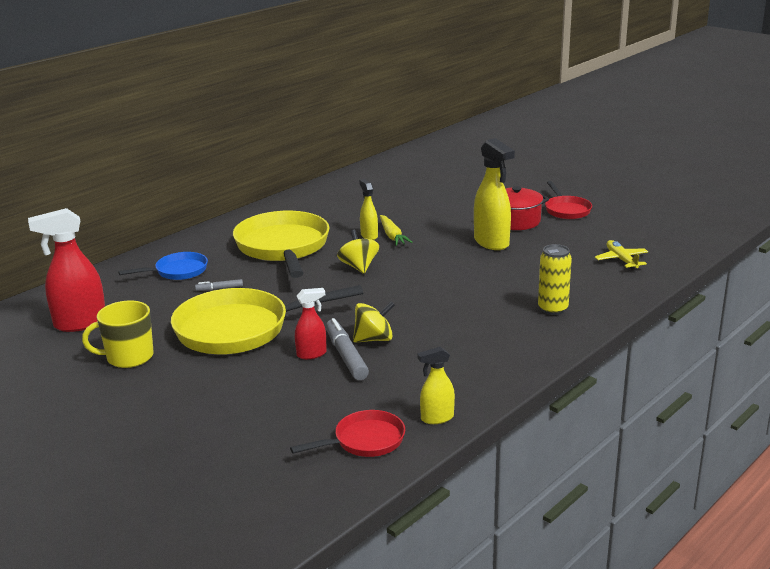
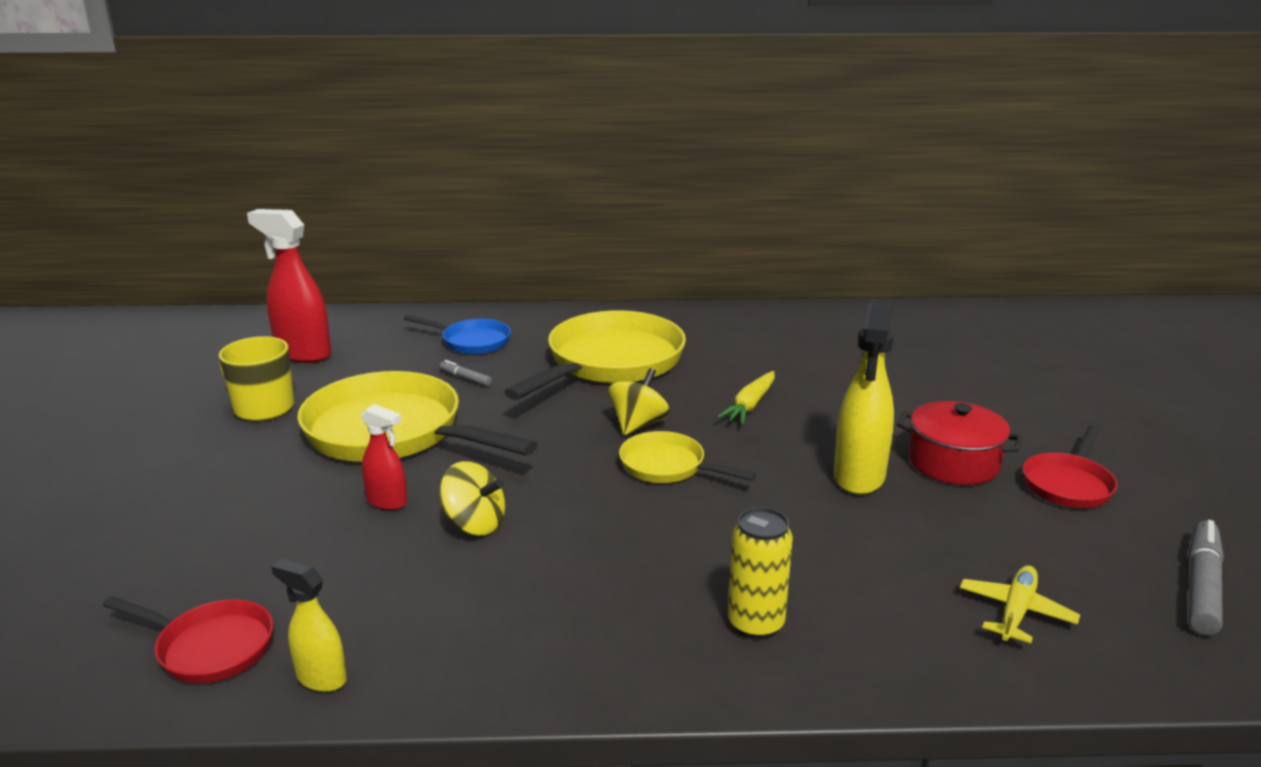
camera: 45 degrees right, 0 degrees up
grey marker [326,318,369,380] -> grey marker moved to [1189,520,1224,636]
yellow spray bottle [359,179,378,240] -> none
none -> yellow pan [619,431,756,483]

